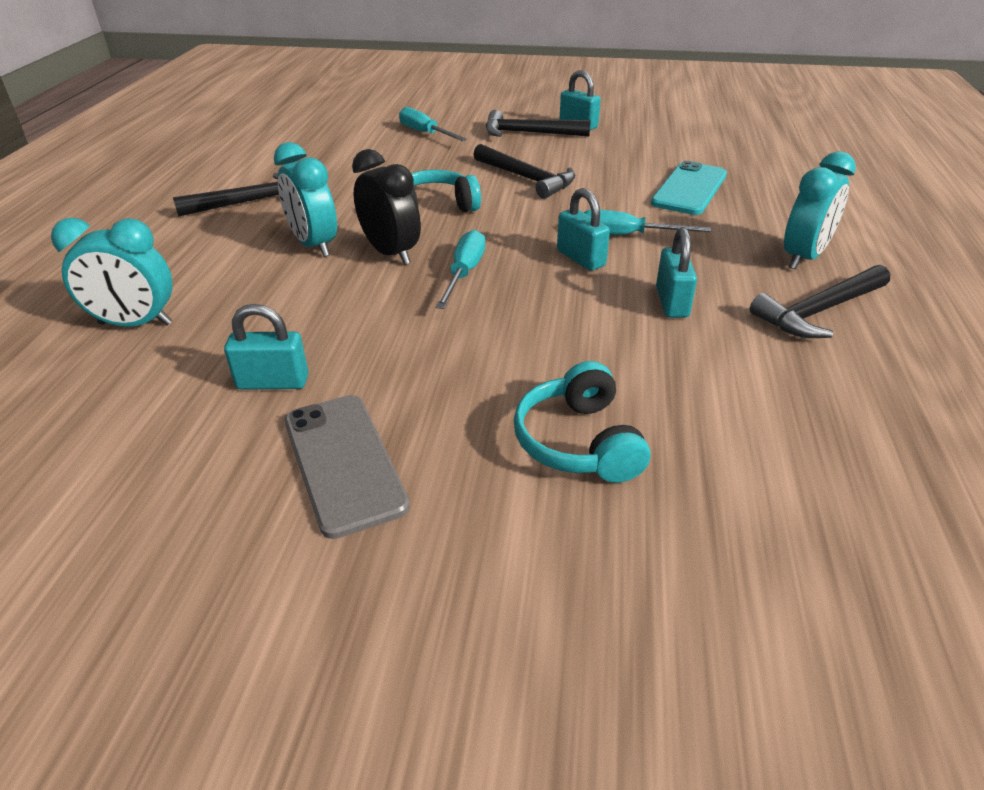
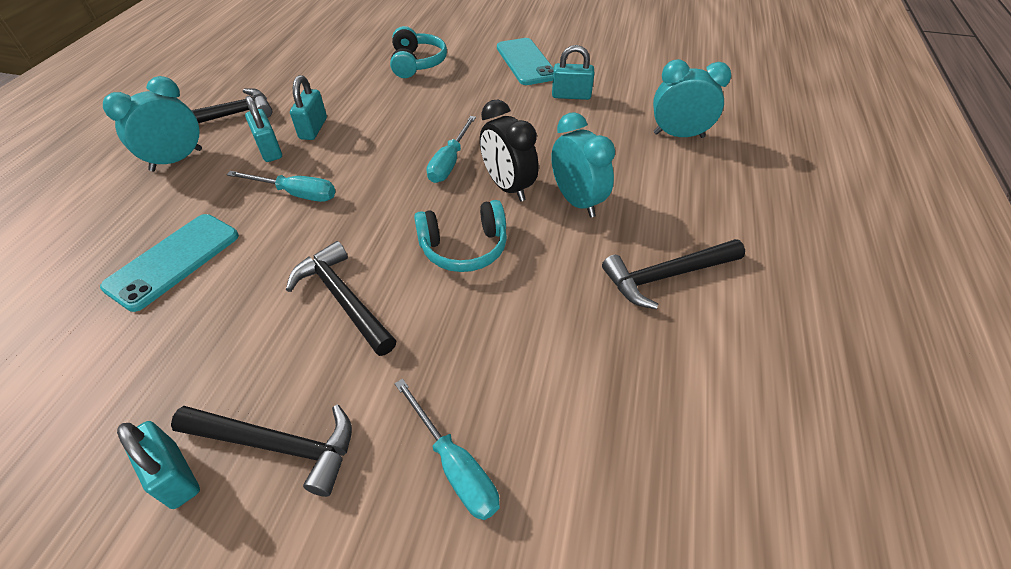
camera: 175 degrees left, 10 degrees up
grey phone [284,395,410,539] -> turquoise phone [497,38,554,85]
turquoise padlock [557,188,610,271] -> turquoise padlock moved to [245,96,282,162]

